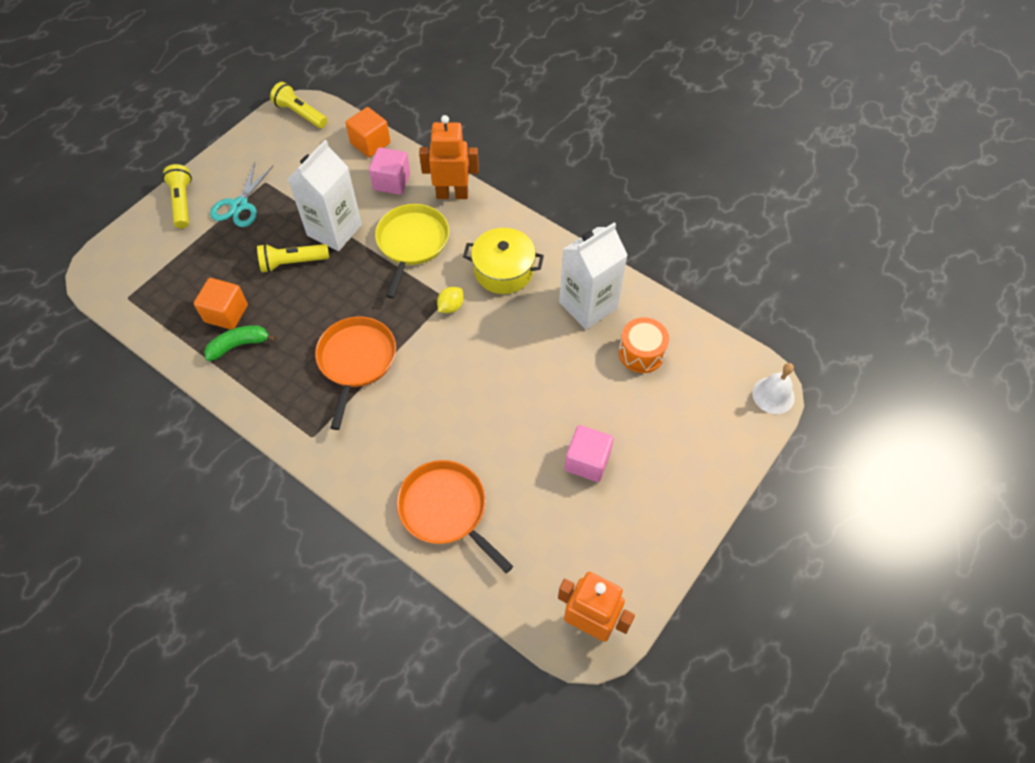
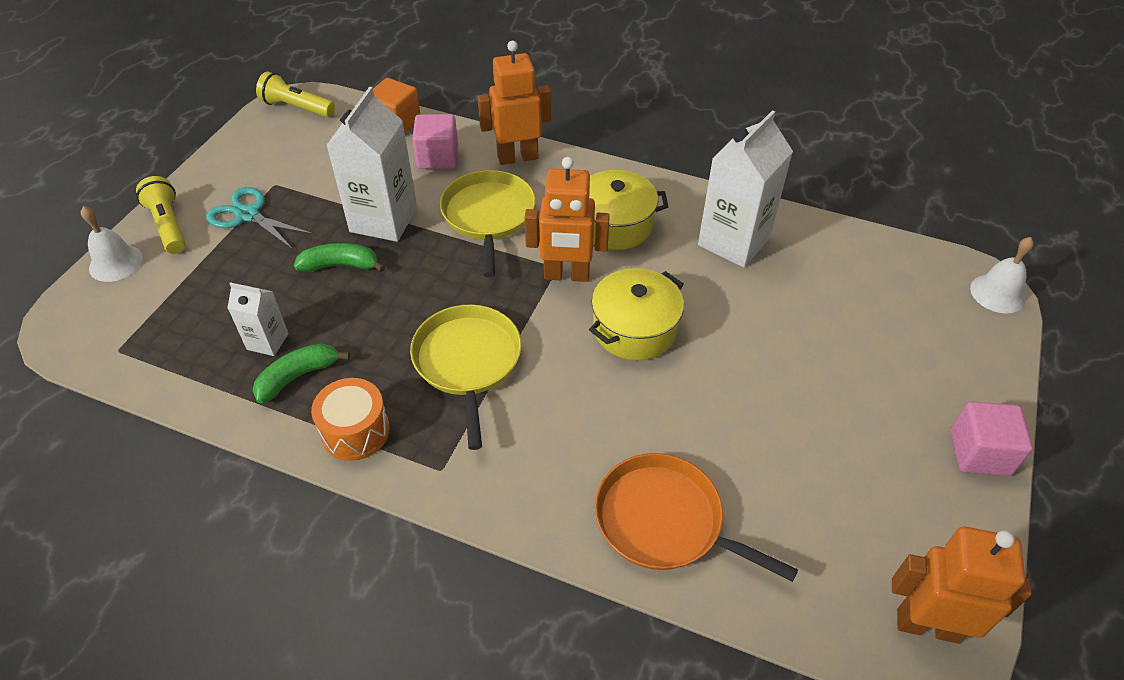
camera: 15 degrees left, 10 degrees down
orange cube [194,278,248,330] -> white carton [227,282,289,356]
turquoise scissors [210,163,273,227] -> turquoise scissors turned 120 degrees clockwise [206,187,313,249]
yellow flashlight [257,244,329,273] -> green banana [294,243,385,272]
orange pan [315,316,396,430] -> yellow pan [410,304,522,450]
yellow lemon [437,287,464,313] -> orange robot [525,157,610,282]
pink cube [565,425,614,482] -> pink cube moved to [950,401,1033,476]
orange drum [619,317,669,373] -> orange drum moved to [311,378,390,461]
none -> white bell [80,206,143,282]
none -> yellow pot [589,268,684,360]

